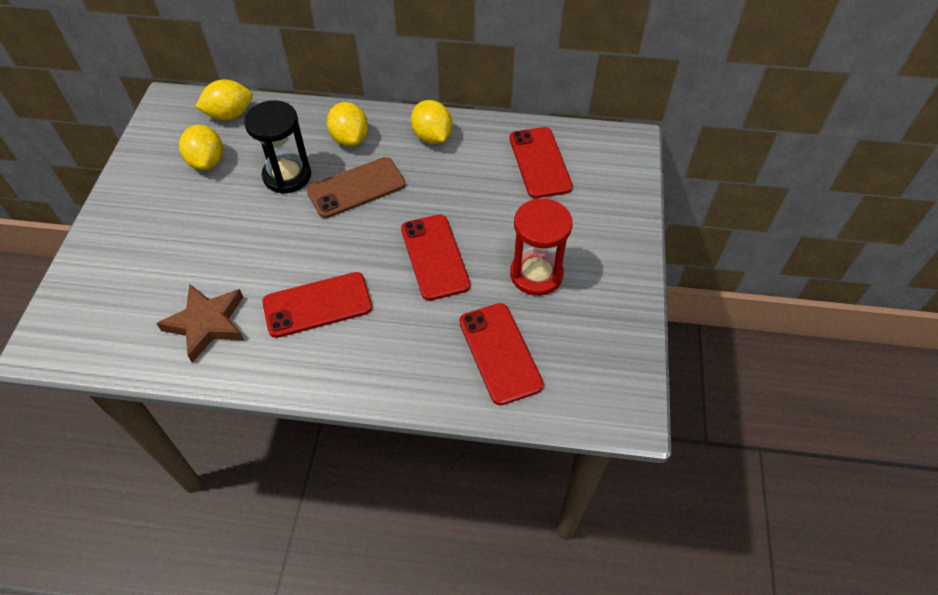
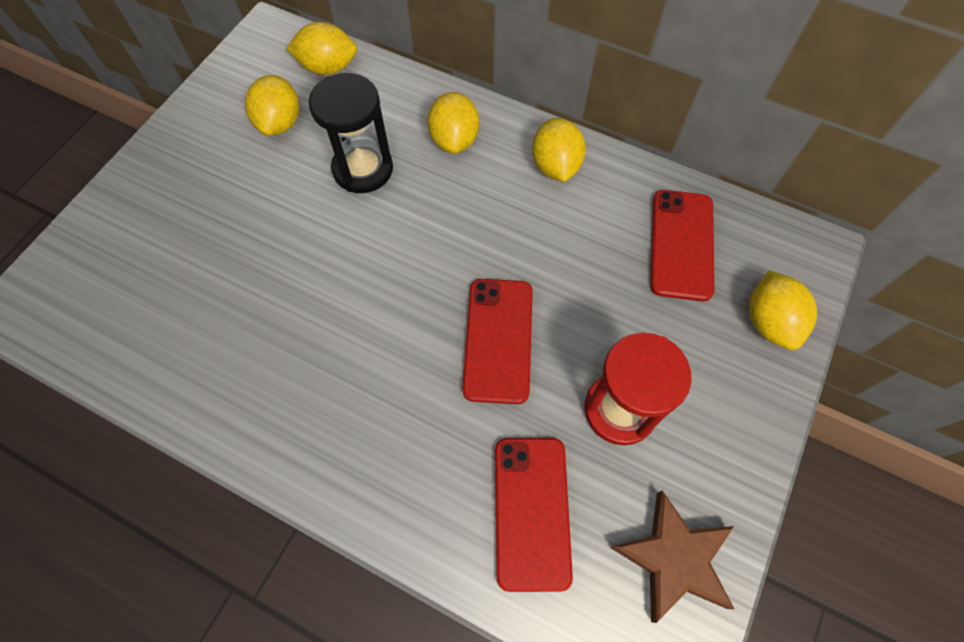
camera: 20 degrees right, 10 degrees up
brown star [156,284,244,363] -> brown star moved to [610,491,734,623]
red phone [262,272,372,338] -> none
brown phone [307,157,406,218] -> none
none -> yellow lemon [749,271,817,350]

